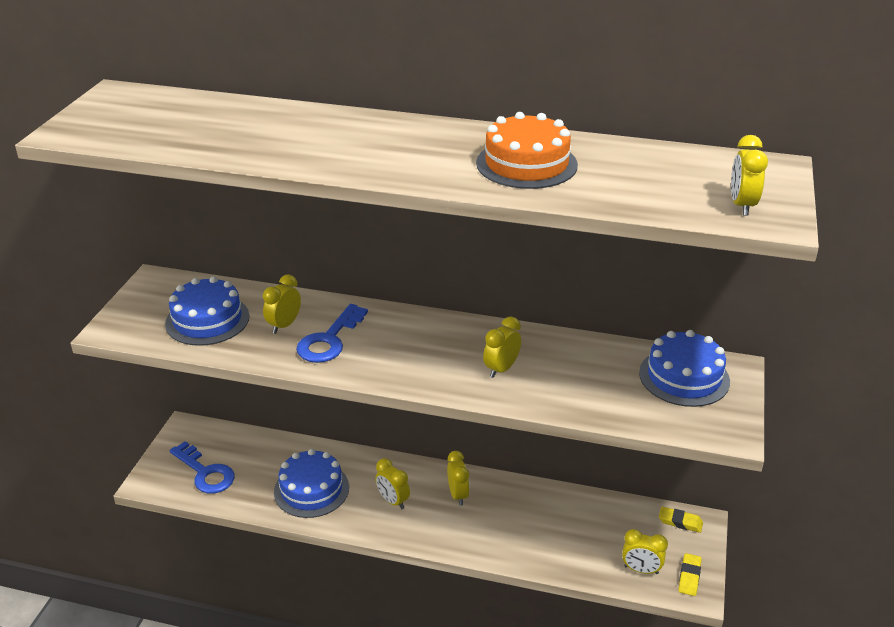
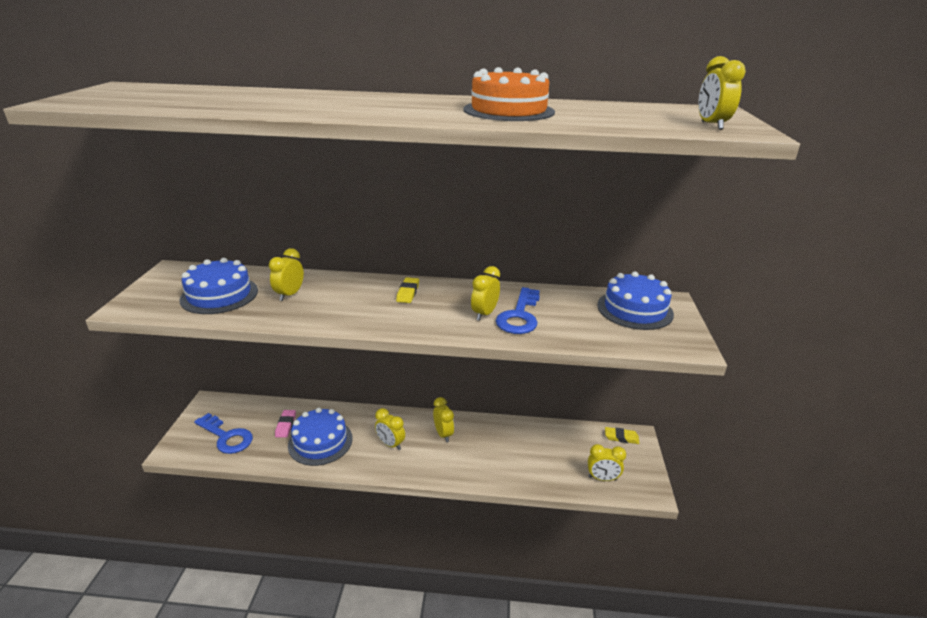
camera: 10 degrees left, 5 degrees down
blue key [296,304,368,363] -> blue key moved to [496,287,540,334]
yellow eraser [678,553,702,596] -> yellow eraser moved to [396,277,419,303]
none -> pink eraser [275,410,296,438]

